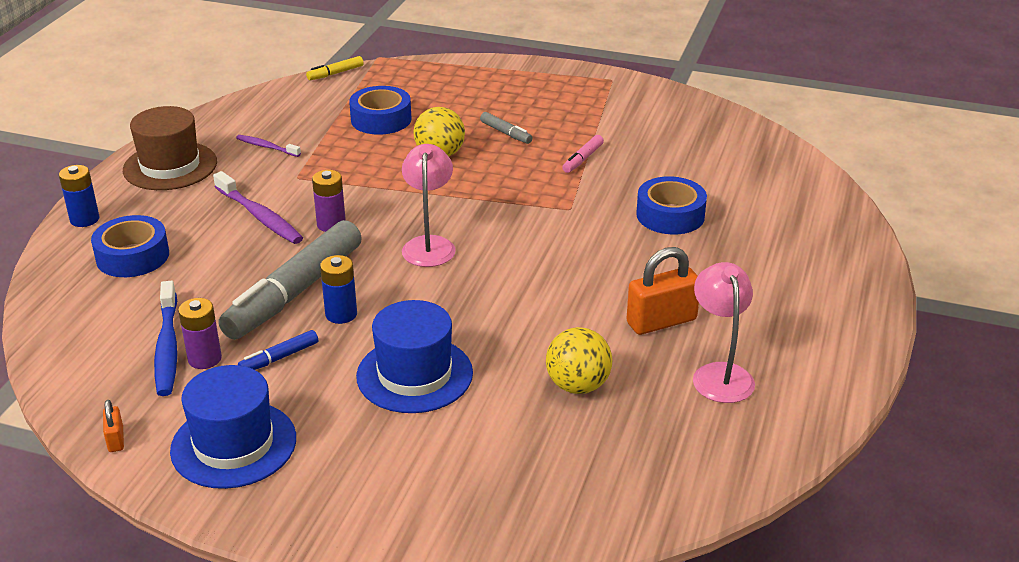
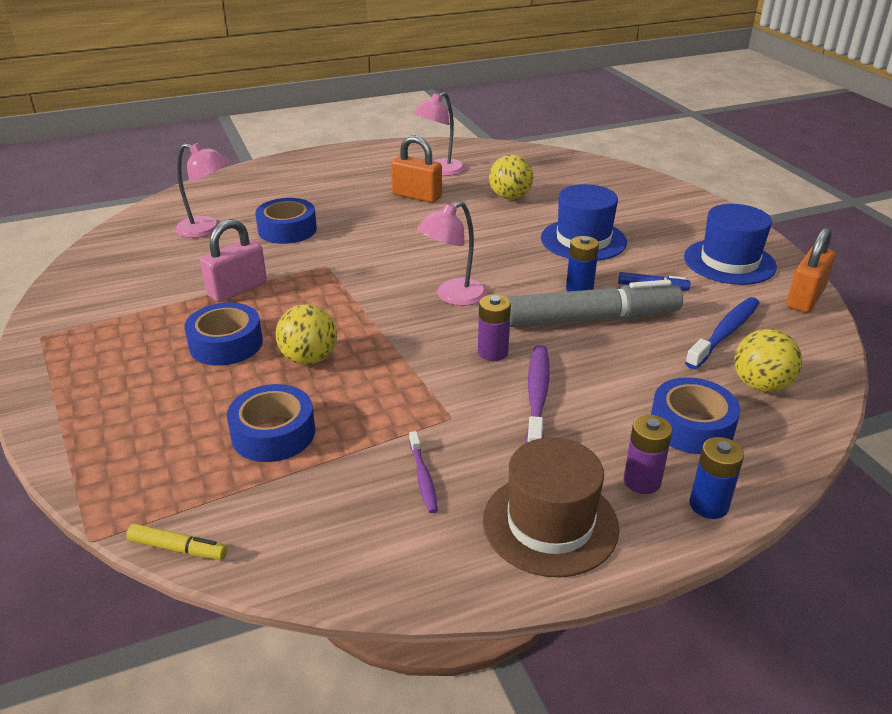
camera: 130 degrees left, 0 degrees up
orange padlock [103,400,124,452] -> orange padlock [786,227,836,313], size x2.04
purple battery [178,298,222,369] -> purple battery moved to [624,415,672,494]
grey marker [480,112,532,144] -> blue tape [184,303,263,365]
pink marker [562,135,604,173] -> pink padlock [200,219,267,302]
none -> pink lamp [175,143,228,238]
none -> yellow ball [734,329,802,392]

